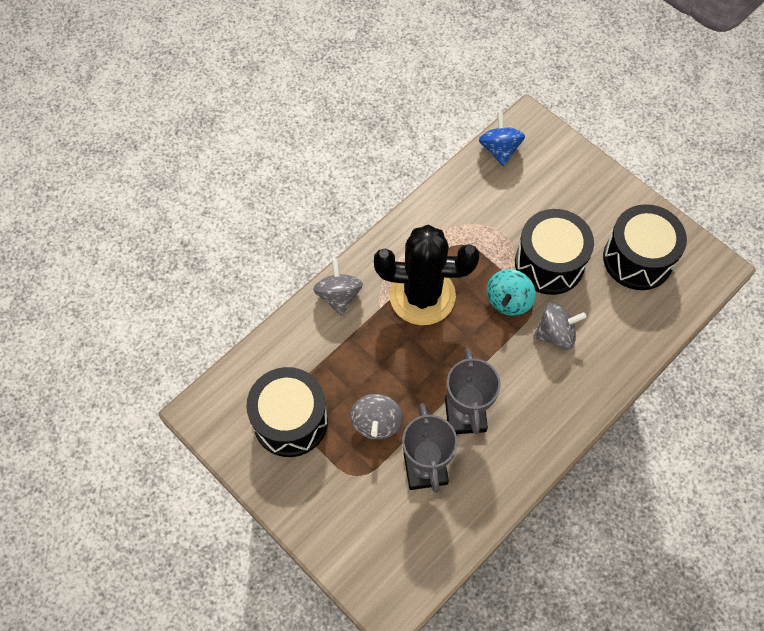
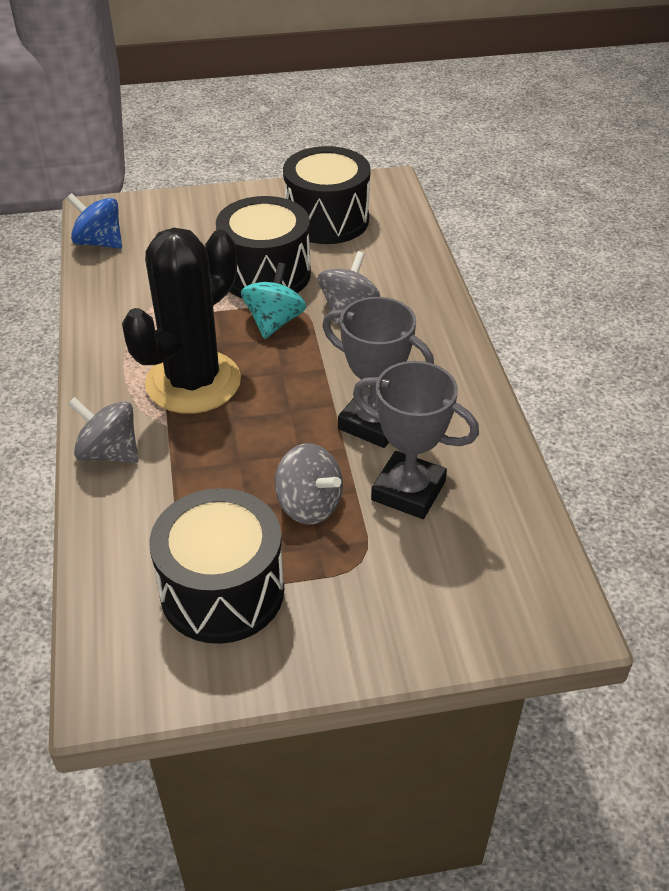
camera: 55 degrees left, 20 degrees down
turquoise spinning top [487,269,536,316] -> turquoise spinning top turned 135 degrees counterclockwise [241,263,306,339]

